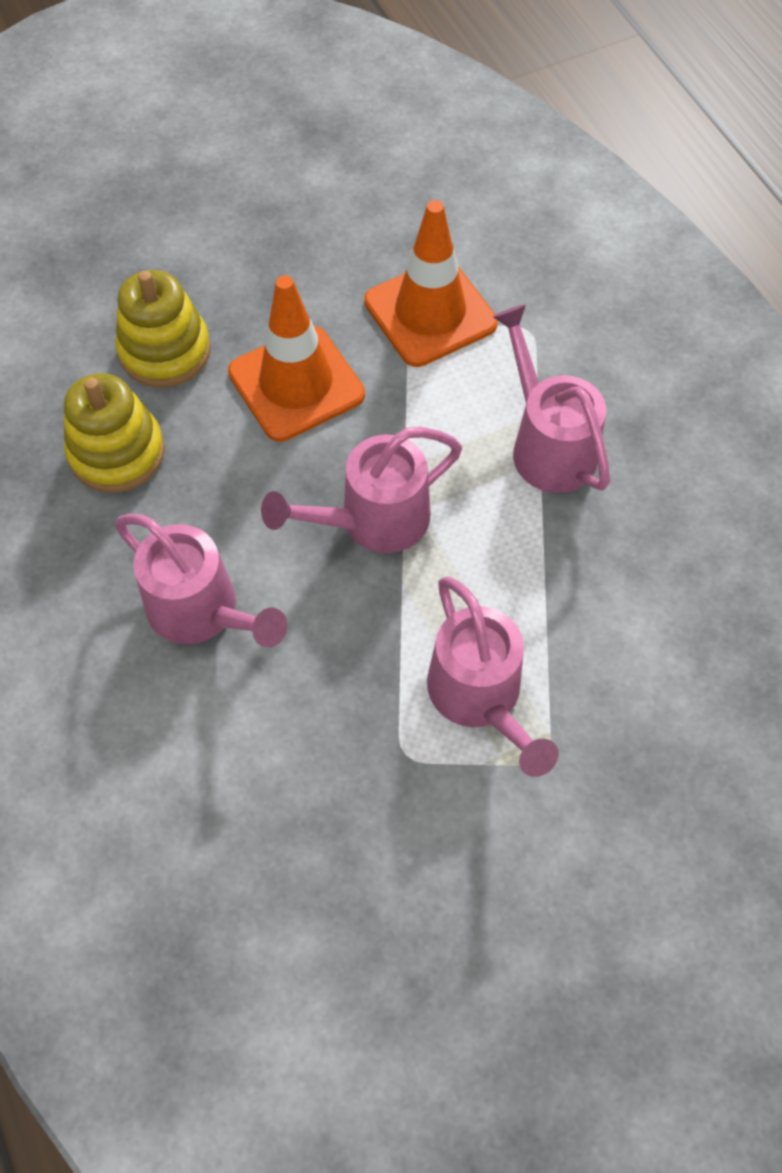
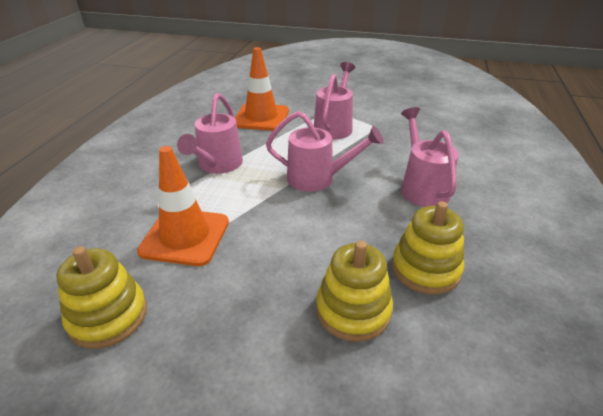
camera: 140 degrees left, 25 degrees down
orange traffic cone [228,275,365,442] -> orange traffic cone moved to [235,47,289,131]
none -> yellow stacking toy [56,246,147,349]

